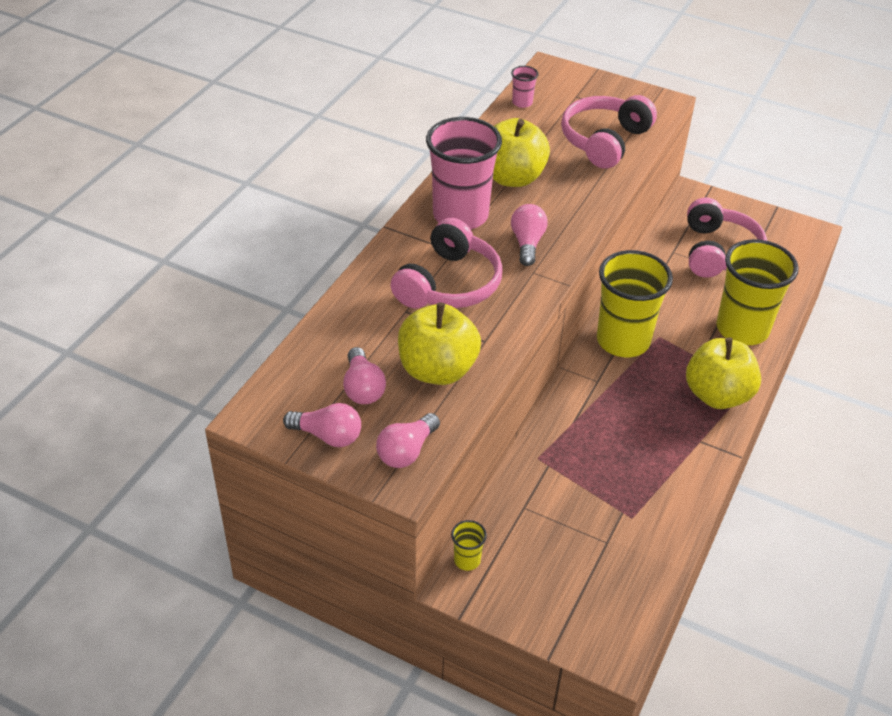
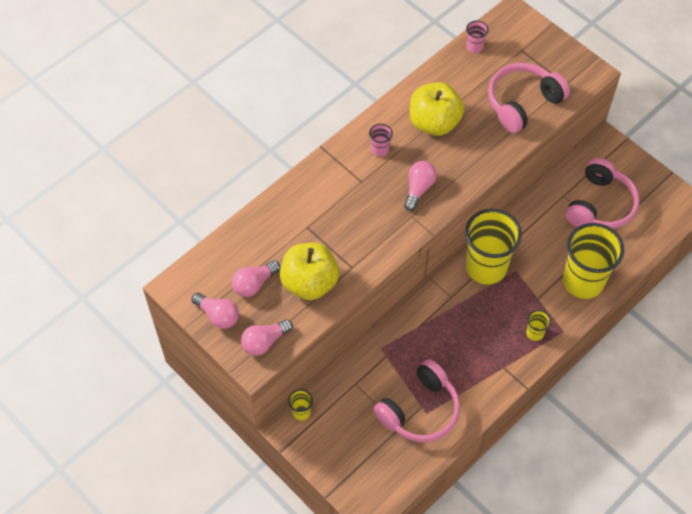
camera: 20 degrees right, 15 degrees up
pink light bulb [343,347,386,404] -> pink light bulb turned 45 degrees clockwise [231,260,280,297]
pink headphones [390,218,503,308] -> pink headphones moved to [373,359,460,442]
pink cup [426,117,502,229] -> pink cup [369,124,393,157], size x0.42
yellow apple [686,337,761,409] -> yellow cup [526,310,551,341]

